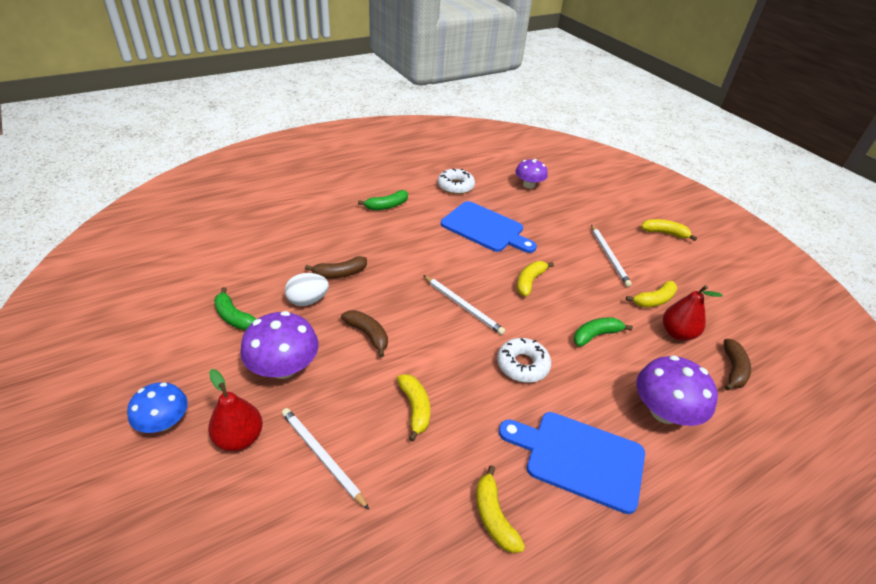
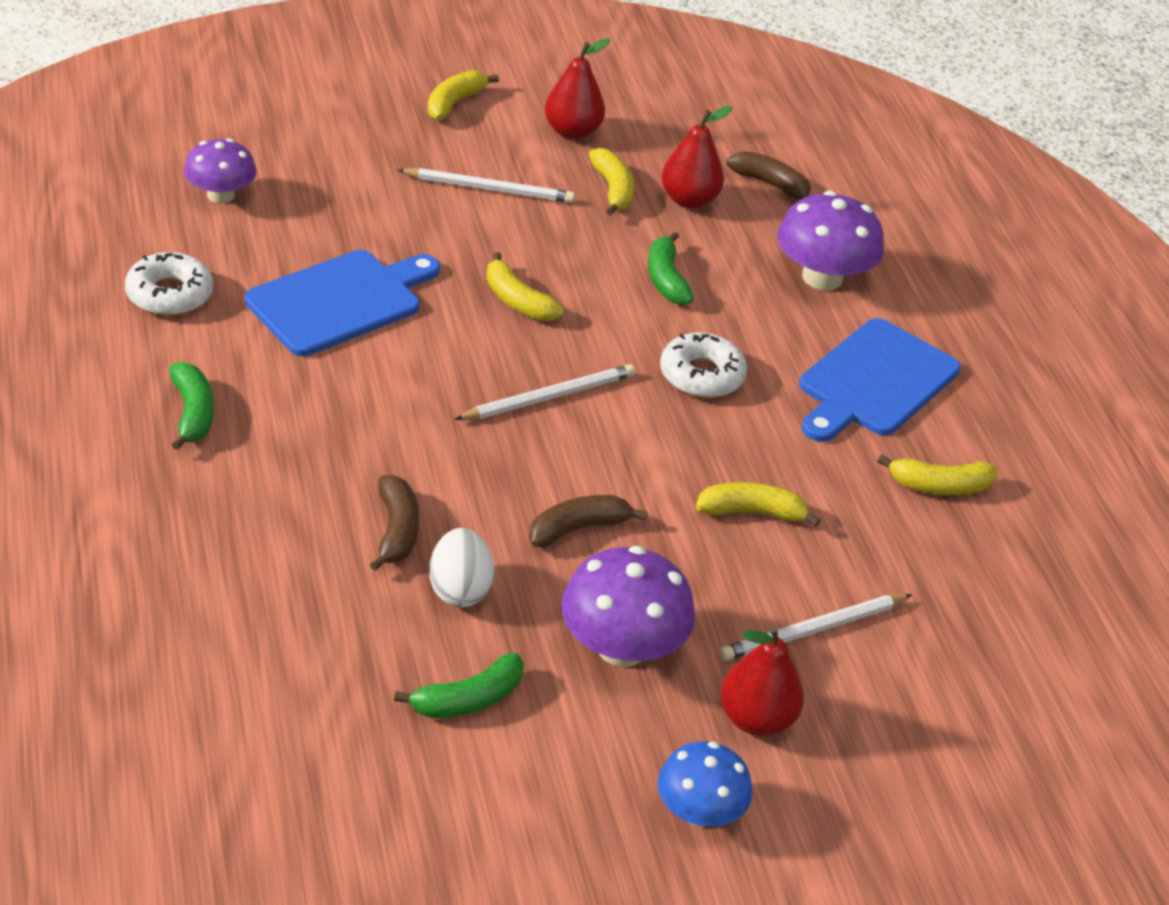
camera: 75 degrees left, 0 degrees up
none -> red pear [545,38,611,140]

